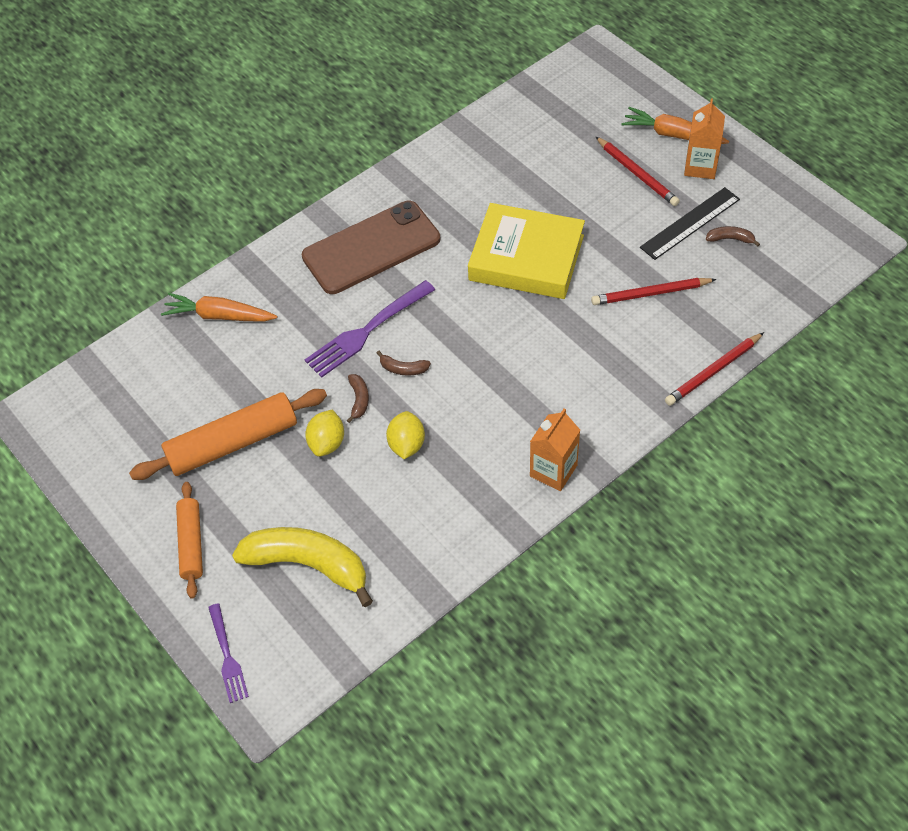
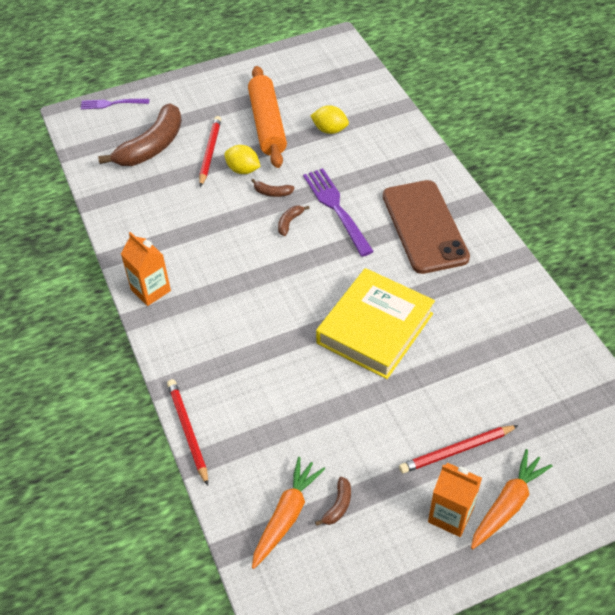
camera: 105 degrees right, 5 degrees down
orange carrot [161,293,277,322] -> orange carrot moved to [252,457,325,569]
orange rolling pin [176,482,203,599] -> none
yellow banana [232,527,373,607] -> brown banana [98,103,182,166]
yellow lemon [386,411,425,459] -> yellow lemon moved to [310,105,349,134]
red pencil [591,278,717,305] -> red pencil moved to [199,116,221,187]
black ruler [640,187,740,260] -> none

